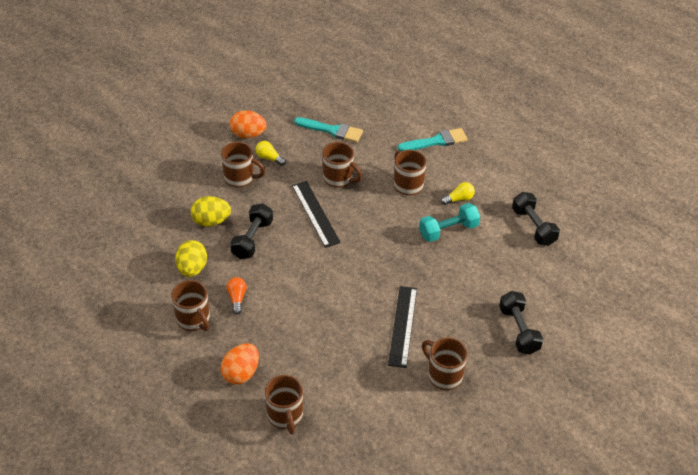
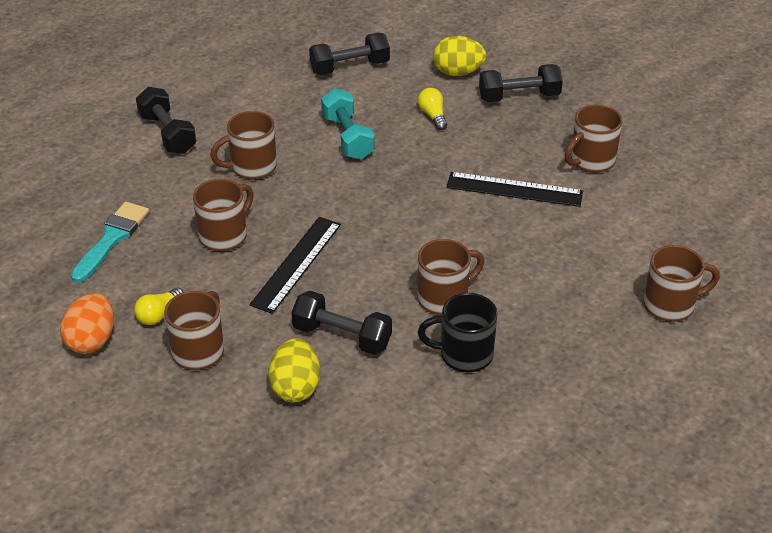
camera: 85 degrees left, 5 degrees down
brown mug [171,280,210,331] -> brown mug moved to [418,239,484,315]
yellow egg [175,240,207,277] -> yellow egg moved to [433,36,486,76]
orange egg [220,343,259,385] -> none
orange light bulb [227,277,247,314] -> black mug [418,293,498,372]
black ruler [292,181,341,248] -> black ruler turned 45 degrees counterclockwise [249,217,341,314]
turquoise brush [397,128,468,151] -> black dumbbell [136,87,196,154]
yellow light bulb [441,182,475,205] -> yellow light bulb moved to [418,88,447,130]

